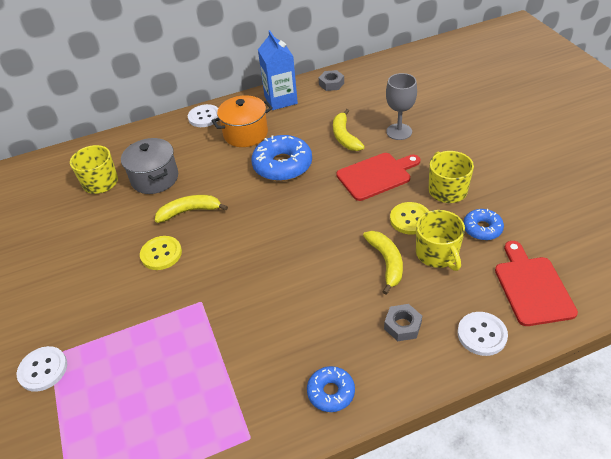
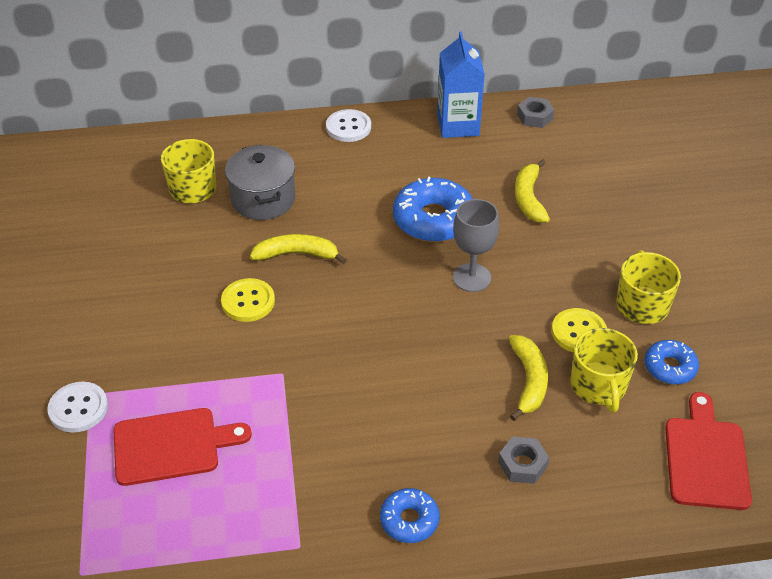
camera: 10 degrees right, 0 degrees up
orange pot [212,95,273,147] -> none
red cutting board [336,153,420,201] -> red cutting board moved to [114,408,252,486]
grey goblet [386,73,417,140] -> grey goblet moved to [453,199,499,292]
white button [457,312,508,356] -> none

